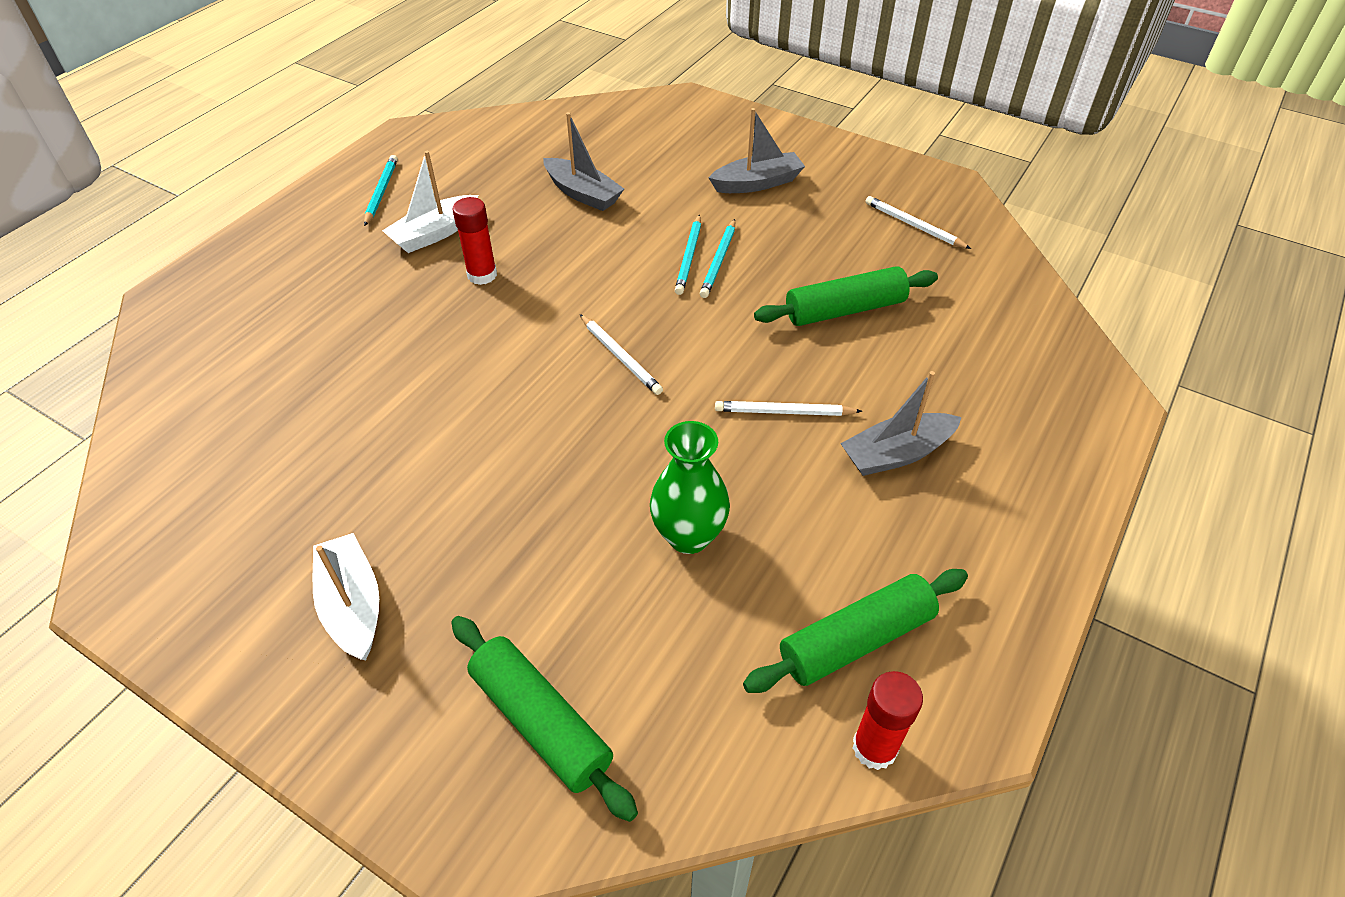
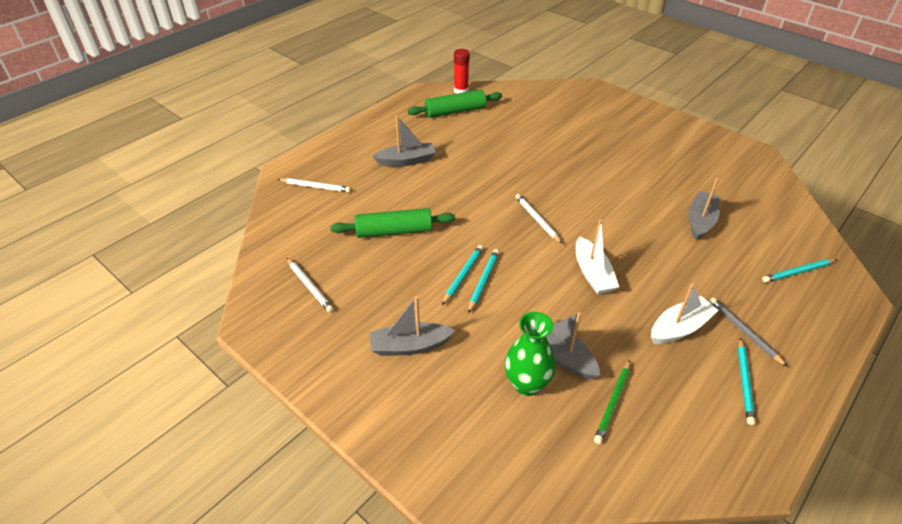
camera: 170 degrees left, 5 degrees down
white boat [313,533,379,660] -> white boat moved to [576,219,619,294]
green rolling pin [451,616,638,822] -> none
red glue stick [452,197,497,285] -> none
green vase [650,421,730,554] -> green vase moved to [505,312,556,396]
white pencil [715,401,862,416] -> white pencil moved to [278,178,351,192]
none -> green pencil [594,360,630,444]
none -> grey boat [689,178,720,240]
none -> grey pencil [709,297,788,367]
none -> turquoise pencil [762,259,837,283]

